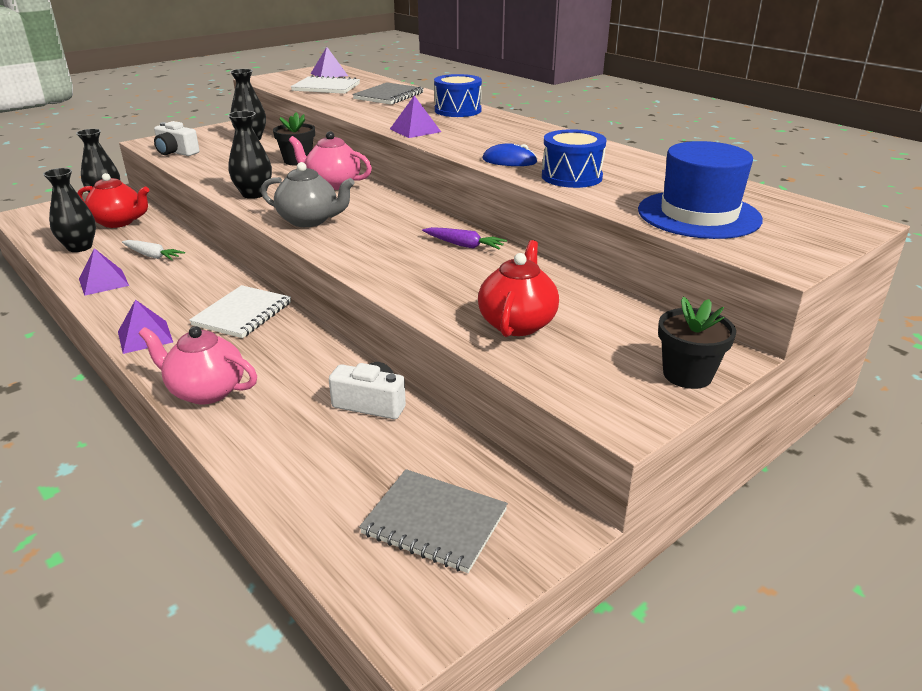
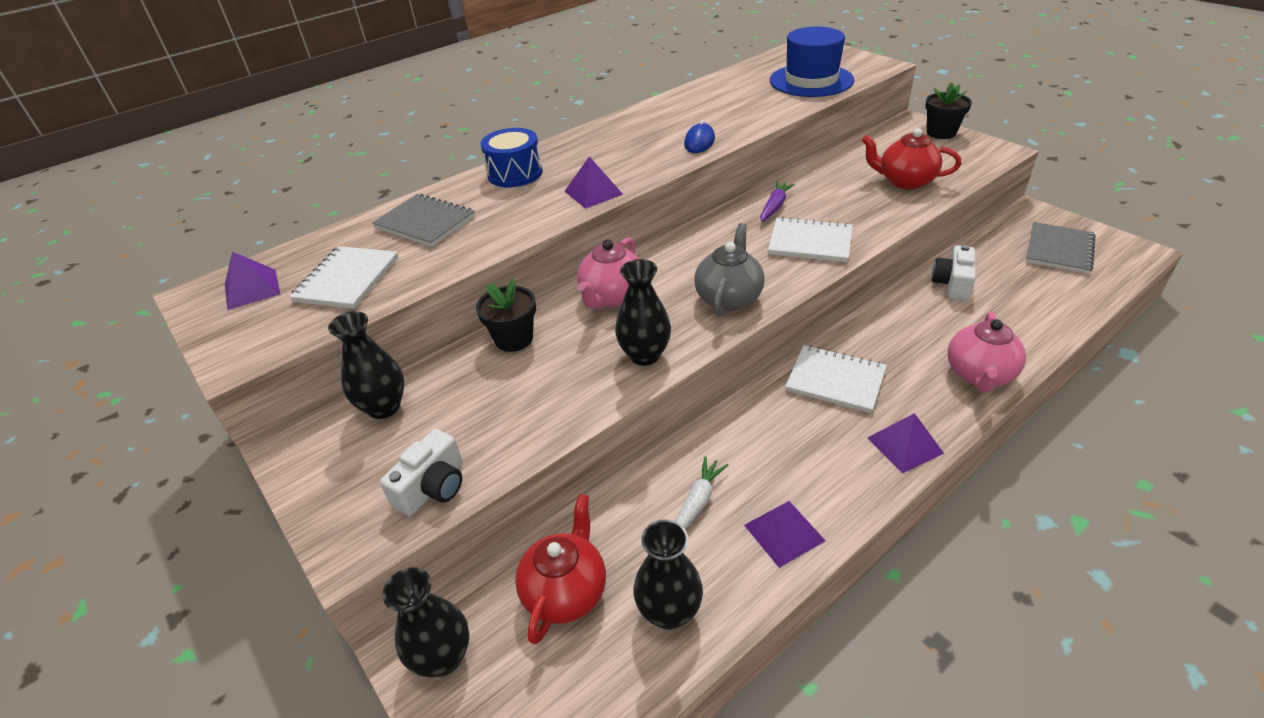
camera: 85 degrees left, 10 degrees up
blue drum [542,129,606,188] -> none
none -> white notebook [768,217,853,262]

